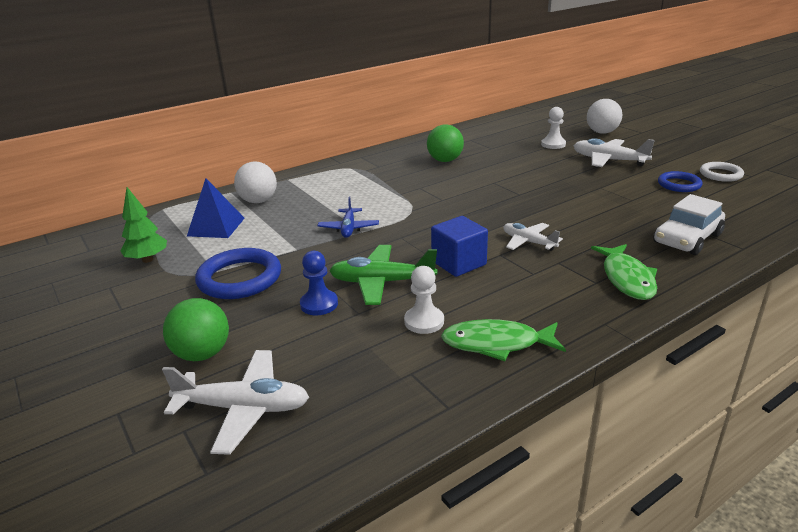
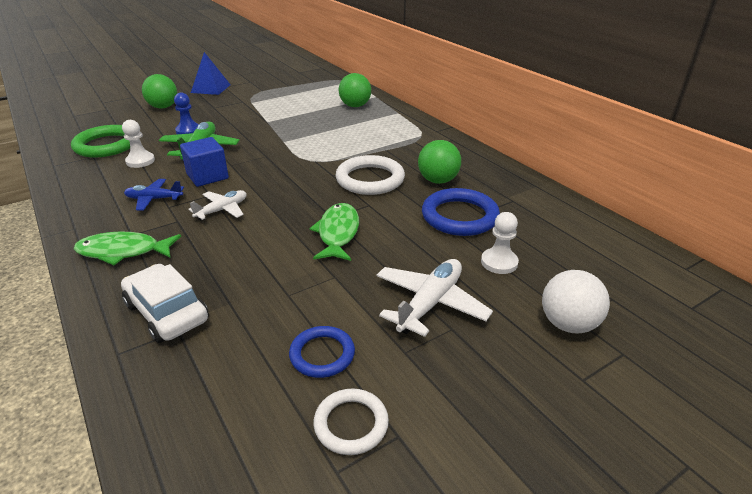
camera: 90 degrees right, 5 degrees up
green tree [120,187,167,263] -> none
white plane [162,350,309,455] -> none
blue pyramid [187,178,245,238] -> blue pyramid moved to [191,52,231,95]
blue ring [195,248,281,299] -> blue ring moved to [422,188,500,236]
white ball [234,162,277,203] -> green ball [339,73,371,107]
blue plane [317,197,379,238] -> blue plane moved to [124,179,184,210]
green fish [441,319,566,361] -> green fish moved to [309,203,359,261]
none -> green ring [71,125,130,157]
none -> white ring [335,155,405,195]

